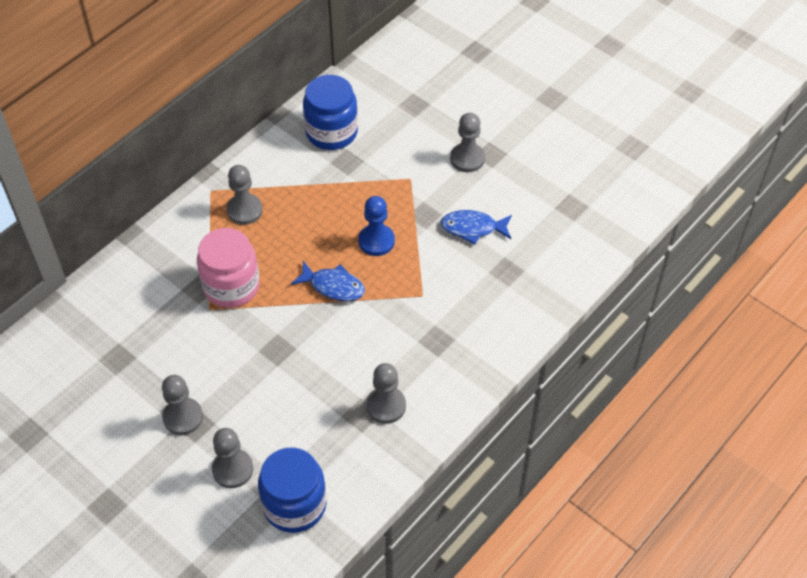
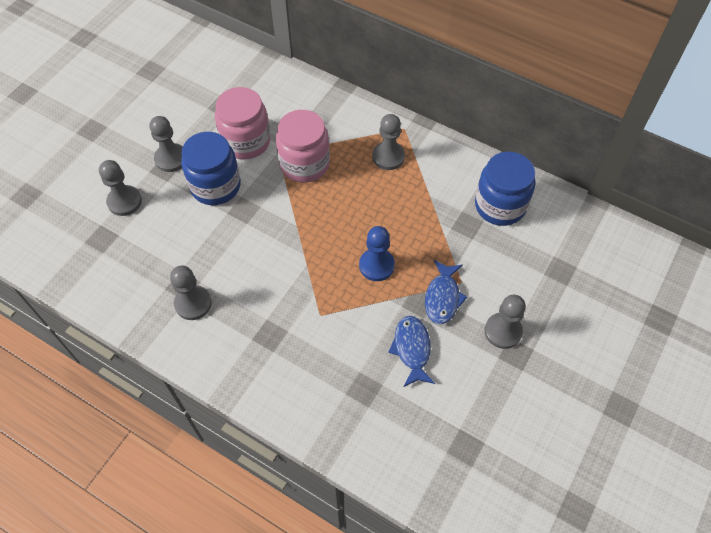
camera: 80 degrees right, 5 degrees up
blue jar [258,447,327,533] -> blue jar moved to [181,132,241,205]
blue fish [291,261,365,301] -> blue fish moved to [425,260,467,324]
none -> pink jar [215,87,270,160]

